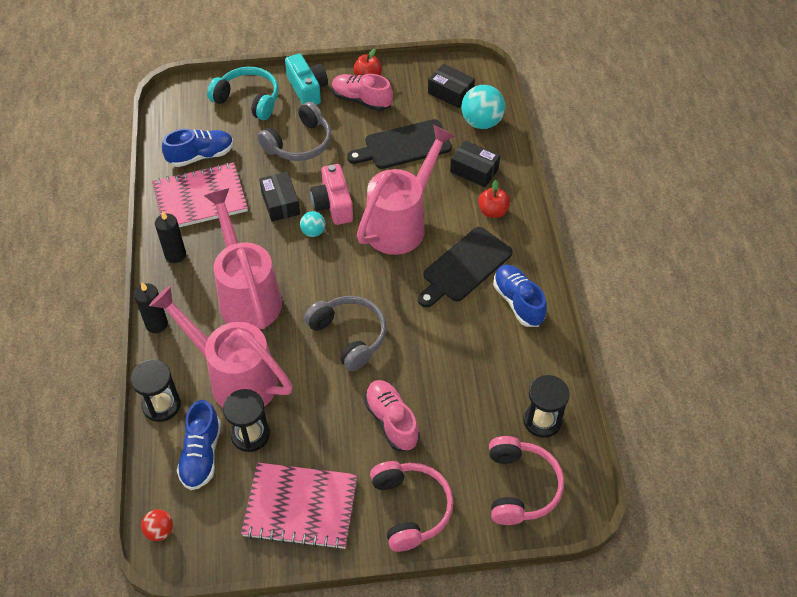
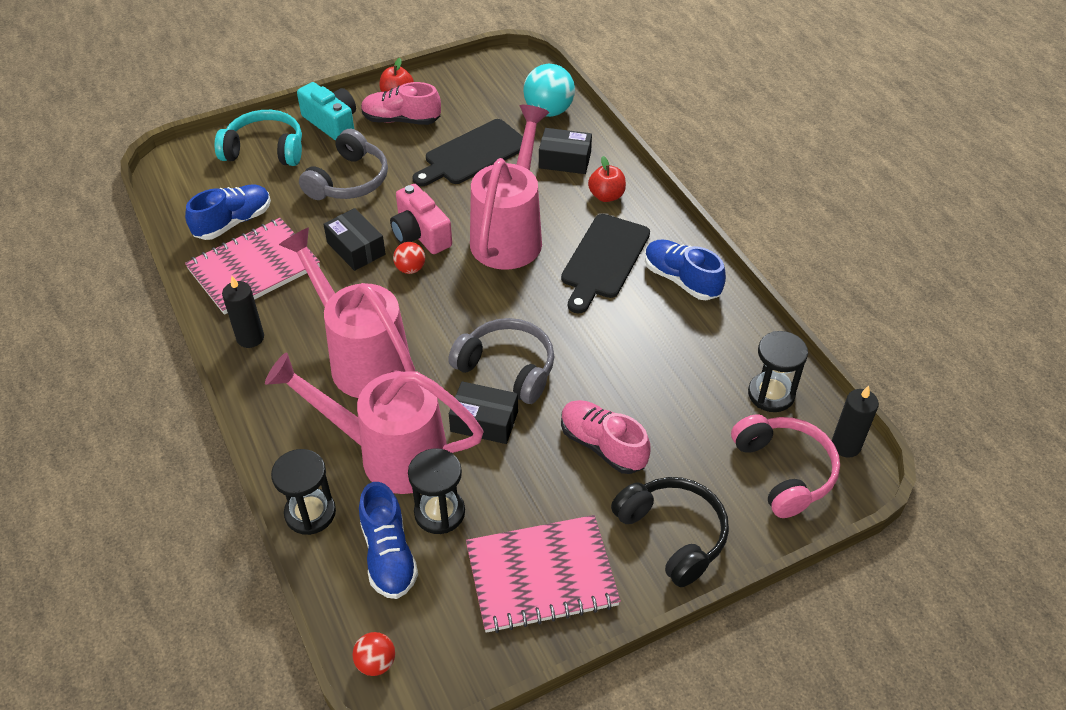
camera: 20 degrees left, 5 degrees down
black candle [134,282,168,333] -> black candle moved to [832,386,879,458]
turquoise ball [300,211,325,237] -> red ball [393,242,425,274]
pink headphones [370,461,453,552] -> black headphones [611,477,729,587]
black box [428,64,475,108] -> black box moved to [449,381,518,444]

